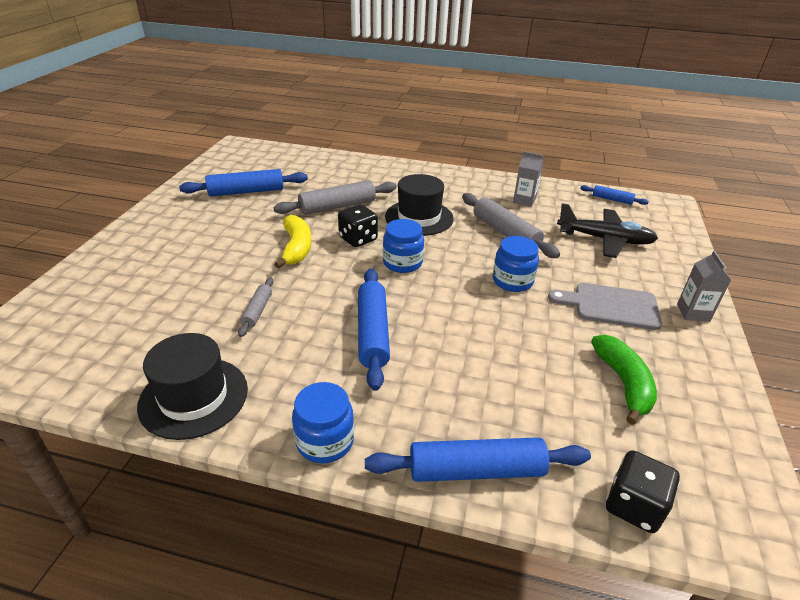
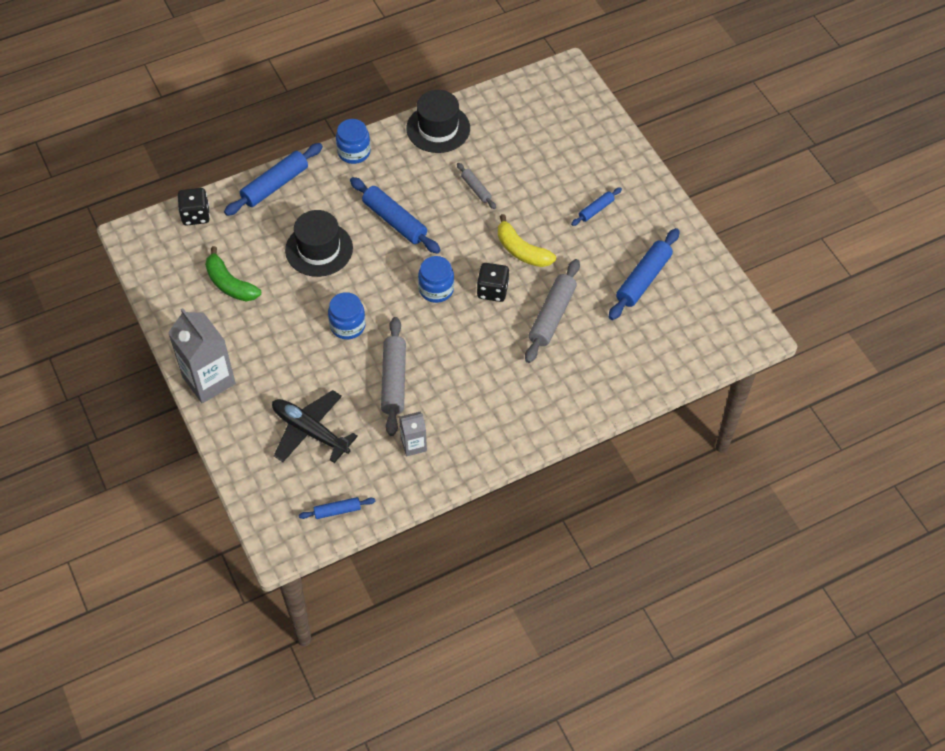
camera: 140 degrees right, 20 degrees up
black hat [385,174,454,236] -> black hat moved to [285,210,353,277]
grey rolling pin [462,193,560,258] -> grey rolling pin turned 75 degrees clockwise [381,317,406,436]
grey cutting board [548,283,662,330] -> none
black plane [557,203,658,258] -> black plane turned 60 degrees clockwise [272,390,358,463]
grey carton [677,251,731,322] -> grey carton [168,308,236,403], size x1.88
none -> blue rolling pin [571,187,622,226]

